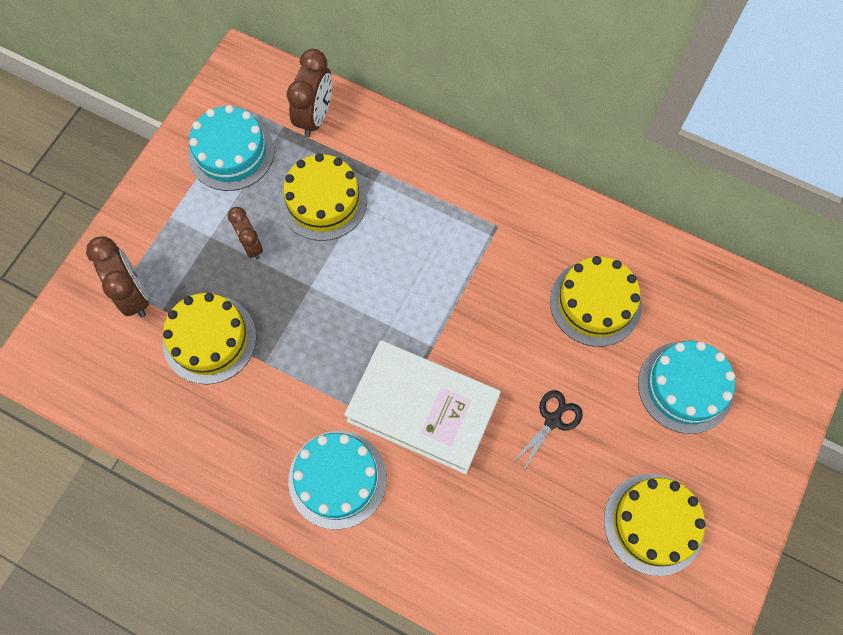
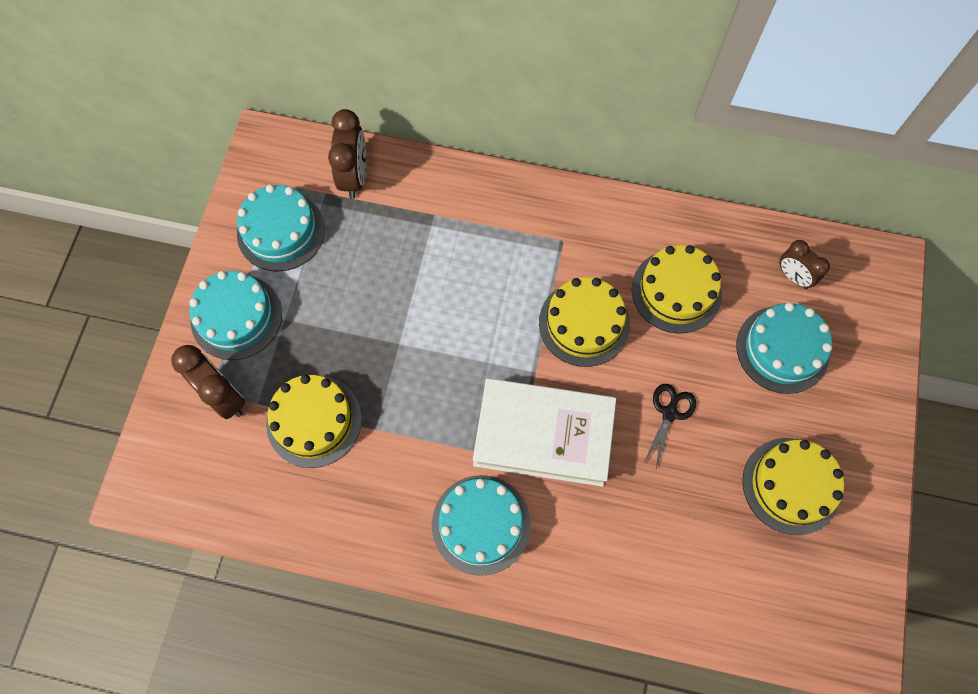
camera: 15 degrees left, 0 degrees up
brown clock [228,207,263,260] -> brown clock moved to [779,240,830,289]
yellow cake [280,153,367,241] -> yellow cake moved to [539,277,630,367]
none -> turquoise cake [189,271,282,360]

